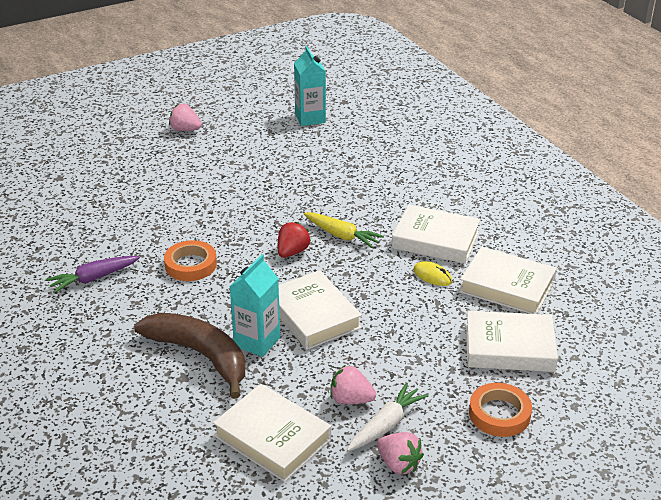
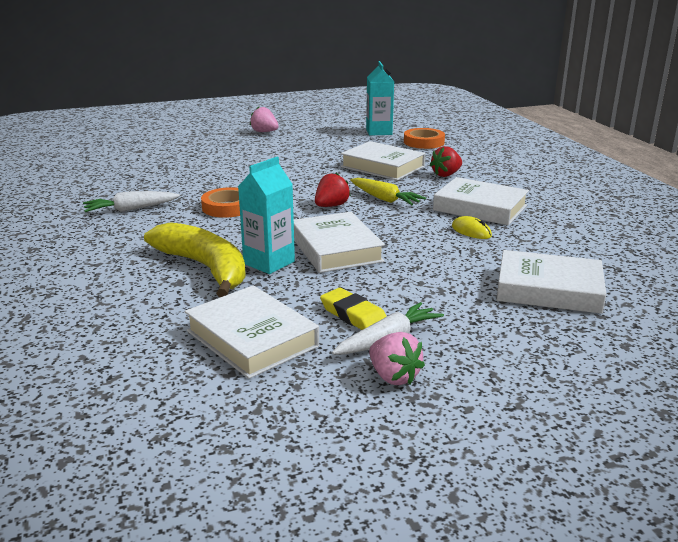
camera: 10 degrees right, 10 degrees down
purple carrot [46,256,140,293] -> white carrot [83,191,180,212]
brown banana [134,313,245,399] -> yellow banana [144,222,246,298]
pink strawberry [330,365,376,404] -> yellow eraser [320,288,387,330]
white book [459,247,557,314] -> white book moved to [341,141,425,181]
orange tape [469,383,532,437] -> orange tape moved to [404,128,445,149]
none -> red strawberry [430,146,462,177]

